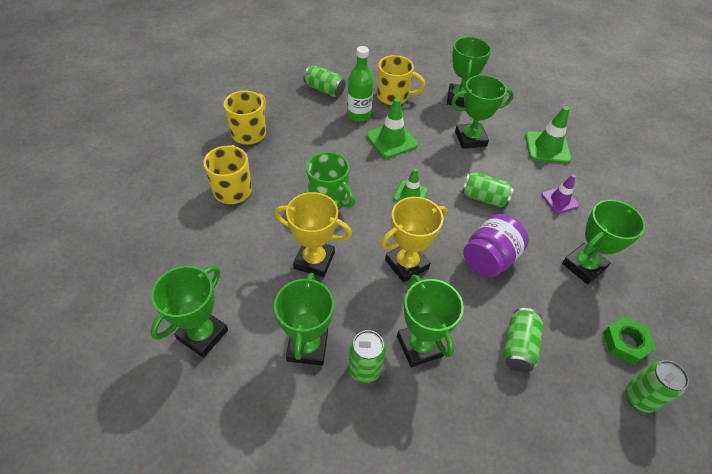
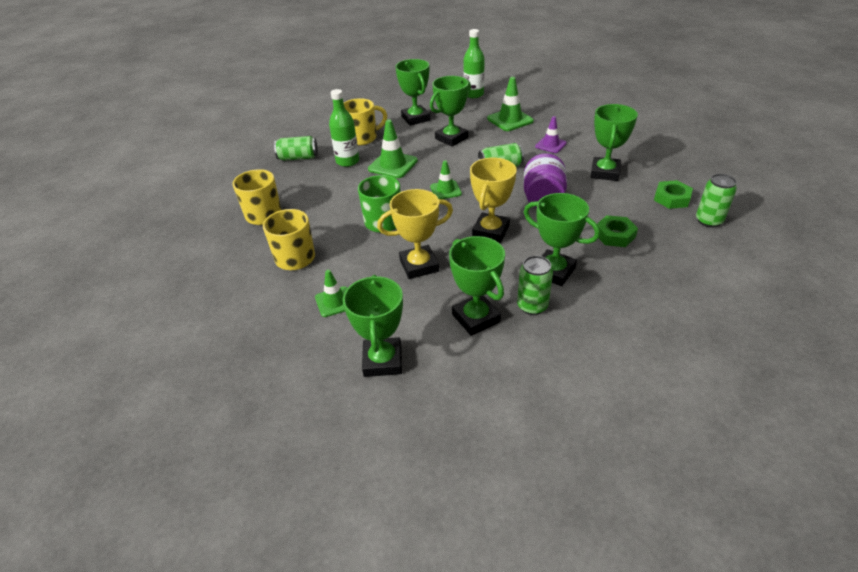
camera: 30 degrees left, 10 degrees down
green can [503,308,543,372] -> green nut [594,215,638,247]
none -> green traffic cone [315,270,347,317]
none -> green bottle [463,29,485,98]

